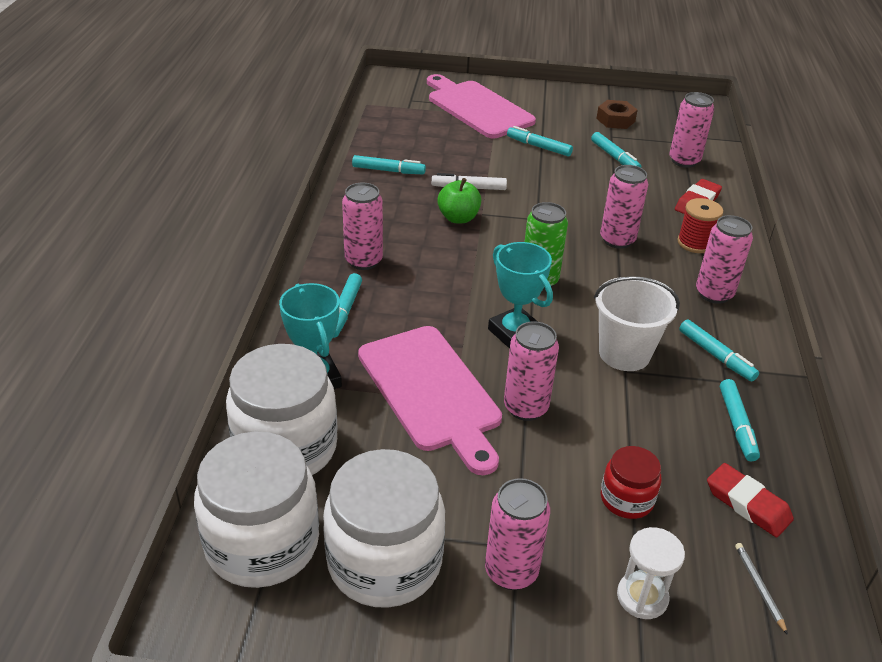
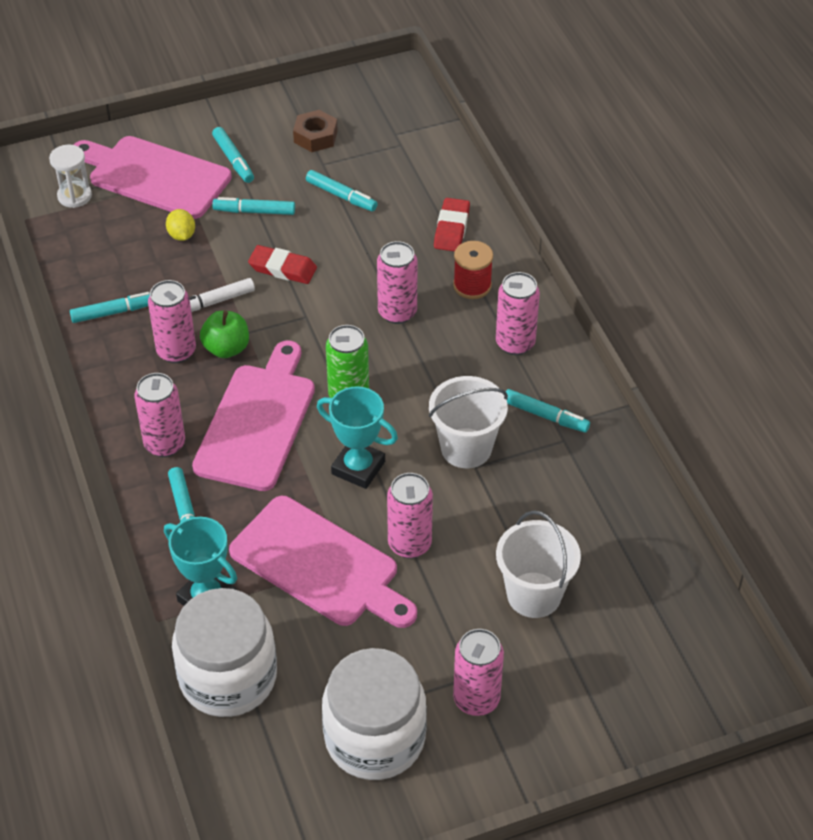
camera: 25 degrees left, 10 degrees up
white jar [194,432,319,588] -> none
red jar [601,446,662,519] -> white bucket [496,510,581,618]
white hourglass [617,527,685,619] -> white hourglass moved to [49,145,92,208]
pink can [669,92,714,168] -> pink can moved to [148,280,196,363]
red eraser [707,463,794,538] -> red eraser moved to [248,245,317,284]
turquoise marker [720,379,760,461] -> turquoise marker moved to [212,127,254,183]
grey pencil [735,543,788,635] -> none
none -> yellow lemon [166,209,195,241]
none -> pink cutting board [192,340,315,491]

